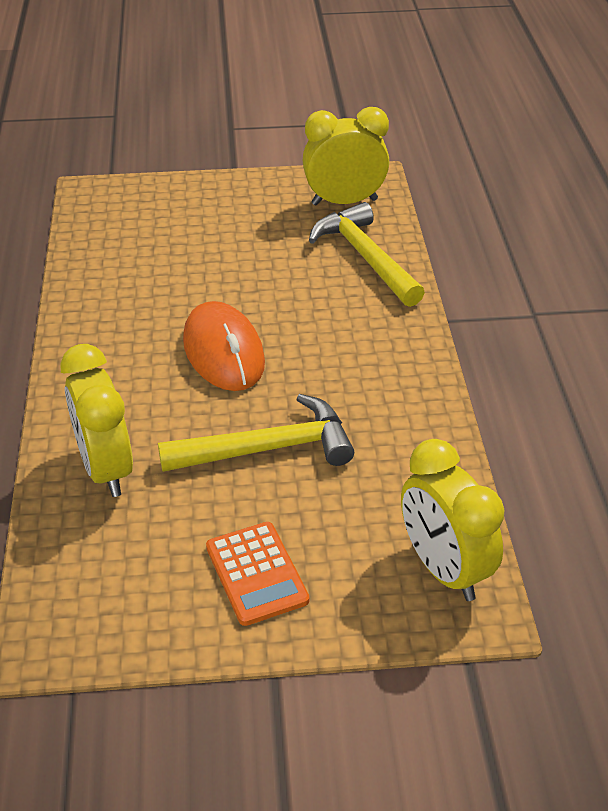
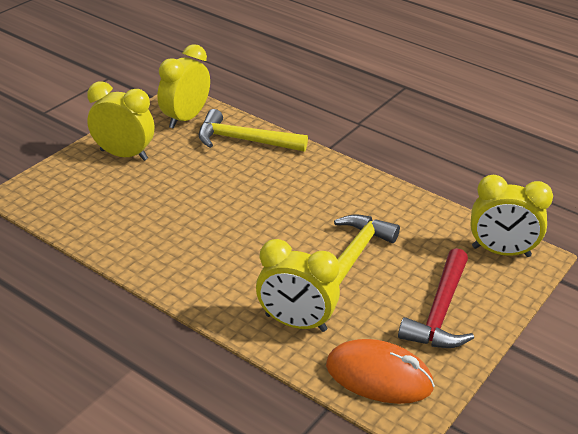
camera: 50 degrees left, 5 degrees down
orange mouse [183,301,265,391] -> orange mouse moved to [326,339,435,404]
orange calculator [206,522,309,626] -> red hammer [398,248,474,348]
none -> yellow clock [87,82,155,161]

